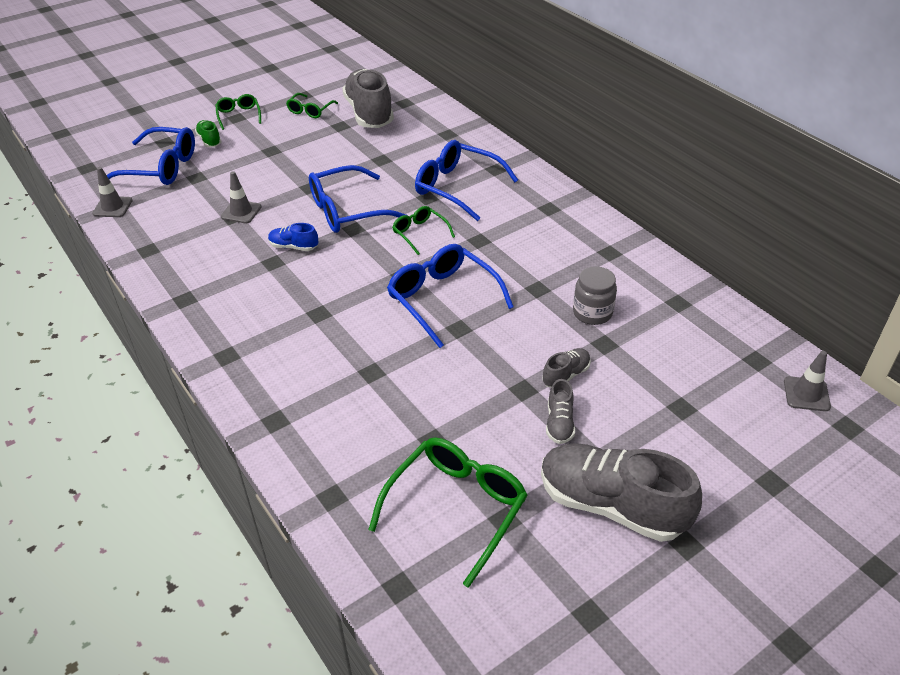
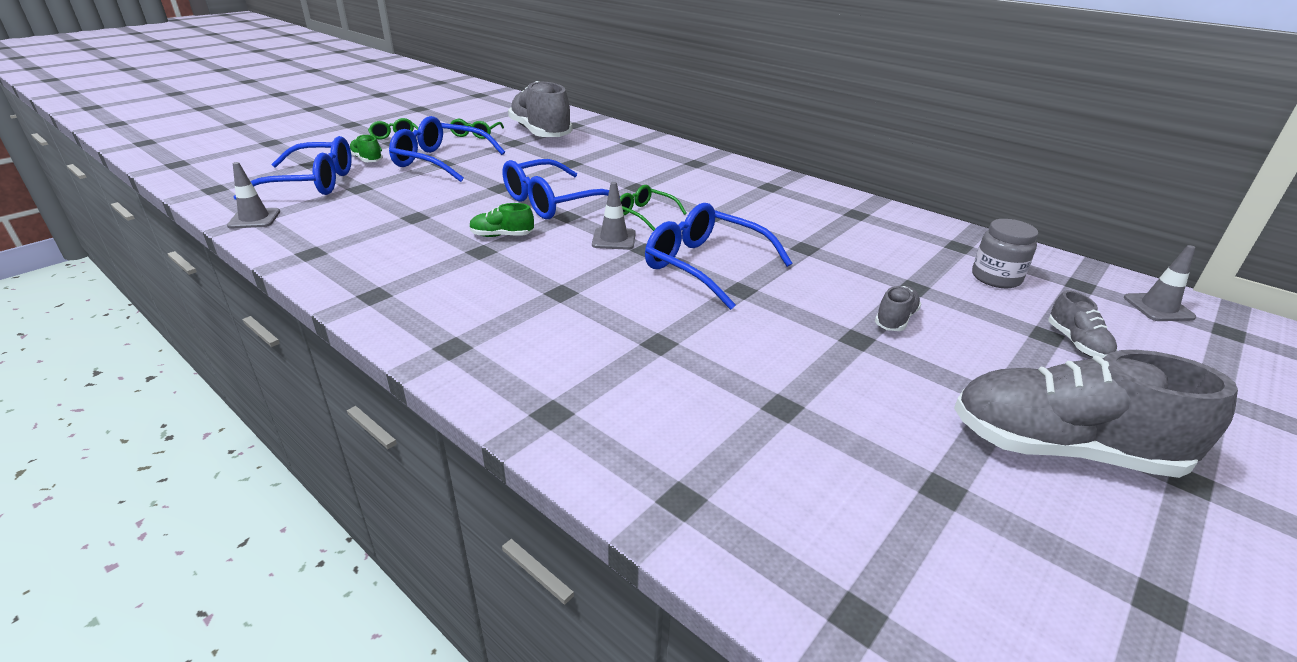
camera: 15 degrees left, 10 degrees down
grey traffic cone [221,171,261,223] -> grey traffic cone moved to [592,182,636,250]
blue shoe [268,223,318,251] -> green shoe [469,203,534,237]
green glasses [368,437,527,588] -> none
blue glasses [415,140,518,221] -> blue glasses moved to [389,116,505,182]
grey shoe [546,379,575,444] -> grey shoe moved to [1048,290,1117,358]
grey jar [573,266,617,325] -> grey jar moved to [972,219,1038,288]

